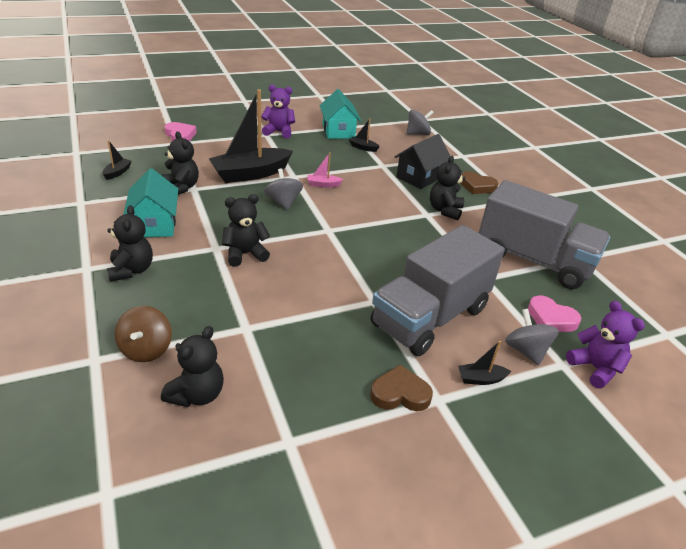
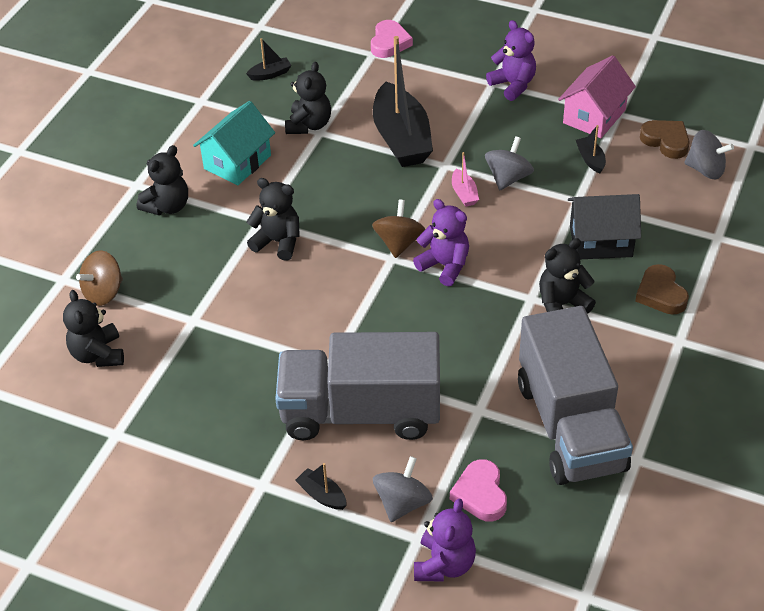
camera: 50 degrees right, 10 degrees up
black teddy bear [161,326,224,407] -> black teddy bear turned 90 degrees clockwise [63,290,124,367]
black boat [209,89,293,183] -> black boat turned 120 degrees counterclockwise [373,36,433,167]
grey spinning top [264,168,303,210] -> grey spinning top moved to [485,136,534,190]
pink boat [308,152,343,188] -> pink boat turned 150 degrees counterclockwise [452,152,479,207]
turquoise house [320,89,361,139] -> pink house [558,55,636,138]
brown heart [370,365,433,411] -> brown heart moved to [640,120,690,159]
none -> brown spinning top [372,200,425,258]
none -> purple teddy bear [413,199,469,286]

